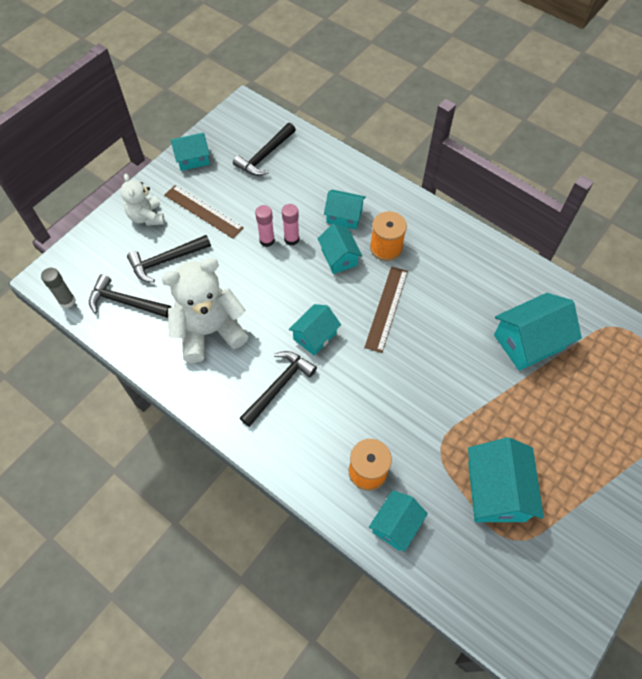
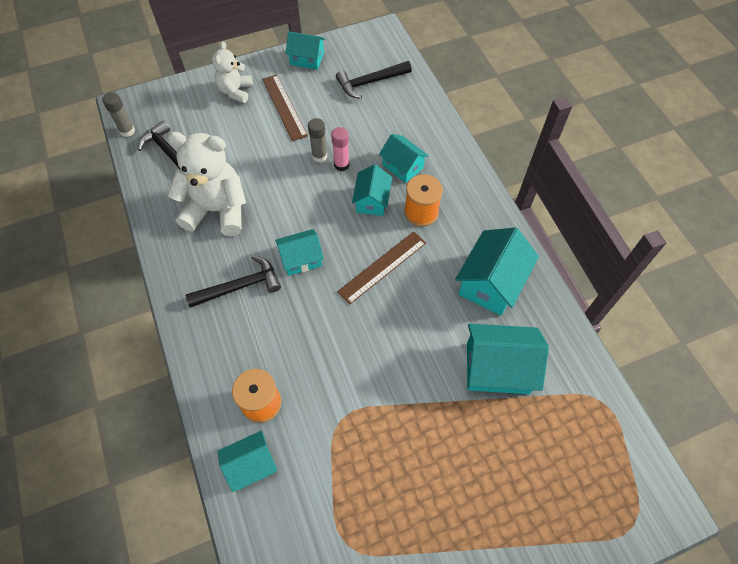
camera: 30 degrees right, 0 degrees up
black hammer [127,235,211,283] -> none
pink glue stick [255,205,275,247] -> grey glue stick [308,118,327,162]
turquoise house [468,437,544,522] -> turquoise house moved to [455,227,539,316]

